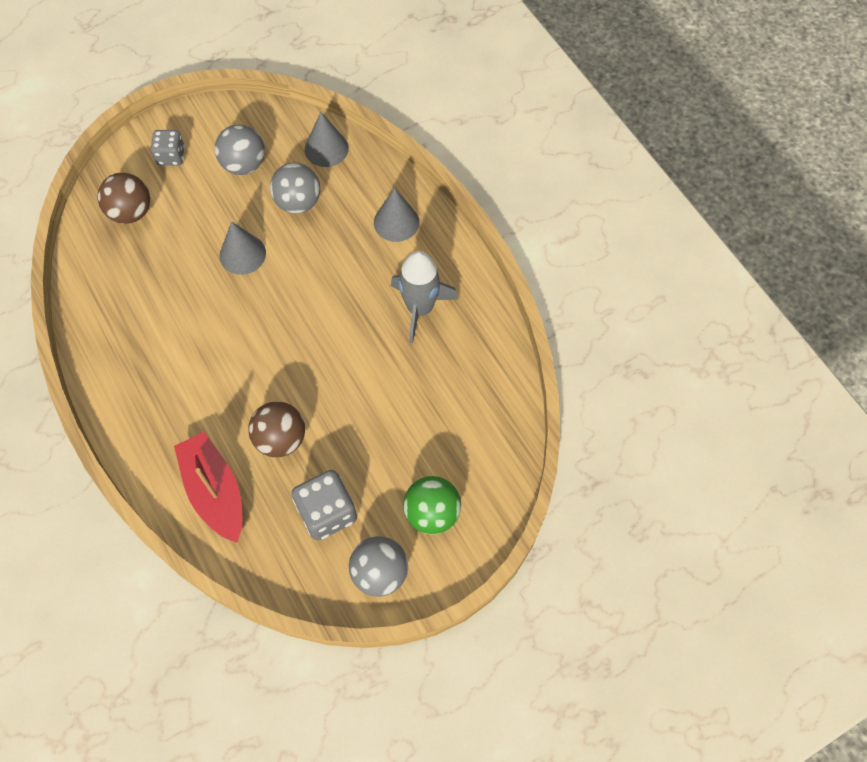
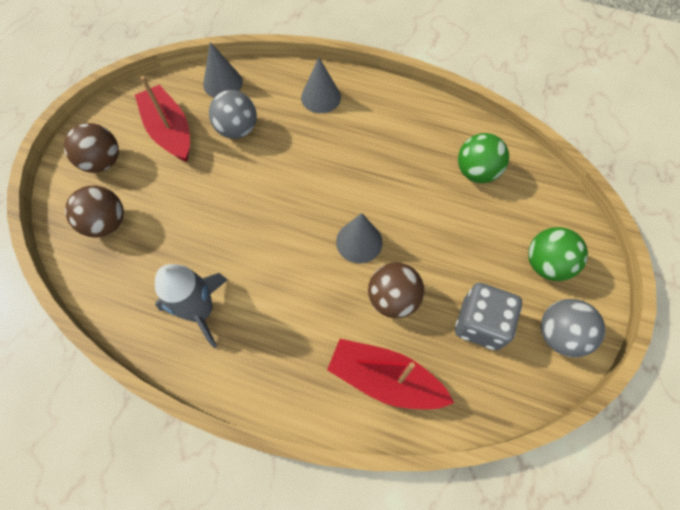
camera: 40 degrees left, 0 degrees up
grey dice [151,130,185,166] -> brown ball [64,123,119,173]
grey ball [215,124,265,175] -> red boat [135,76,190,162]
grey cone [219,221,266,275] -> grey cone moved to [336,213,382,263]
grey rocket [391,251,458,344] -> grey rocket moved to [155,264,228,348]
none -> green ball [458,133,509,183]

